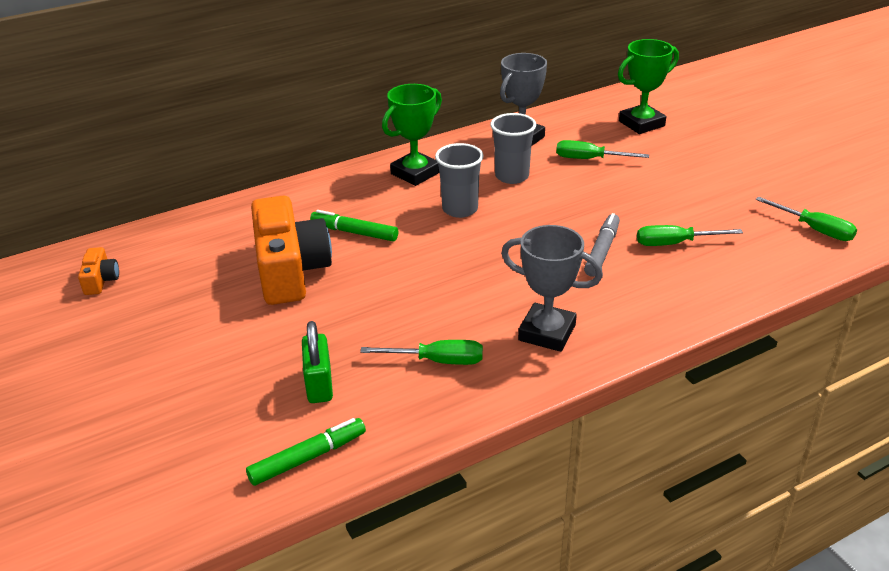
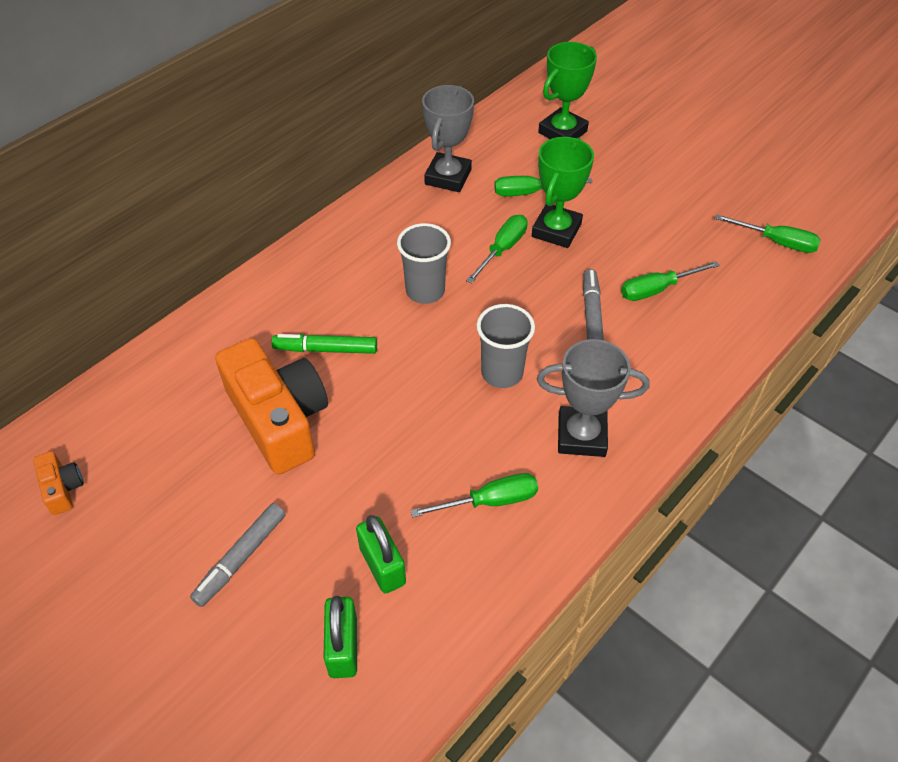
camera: 20 degrees left, 15 degrees up
green marker [246,418,366,486] -> none
green trophy [382,84,442,186] -> green trophy moved to [532,137,594,248]
grey cup [490,113,536,184] -> grey cup moved to [477,304,535,388]
none -> grey marker [190,503,285,607]
none -> green padlock [324,596,357,678]
none -> green screwdriver [466,215,528,283]

